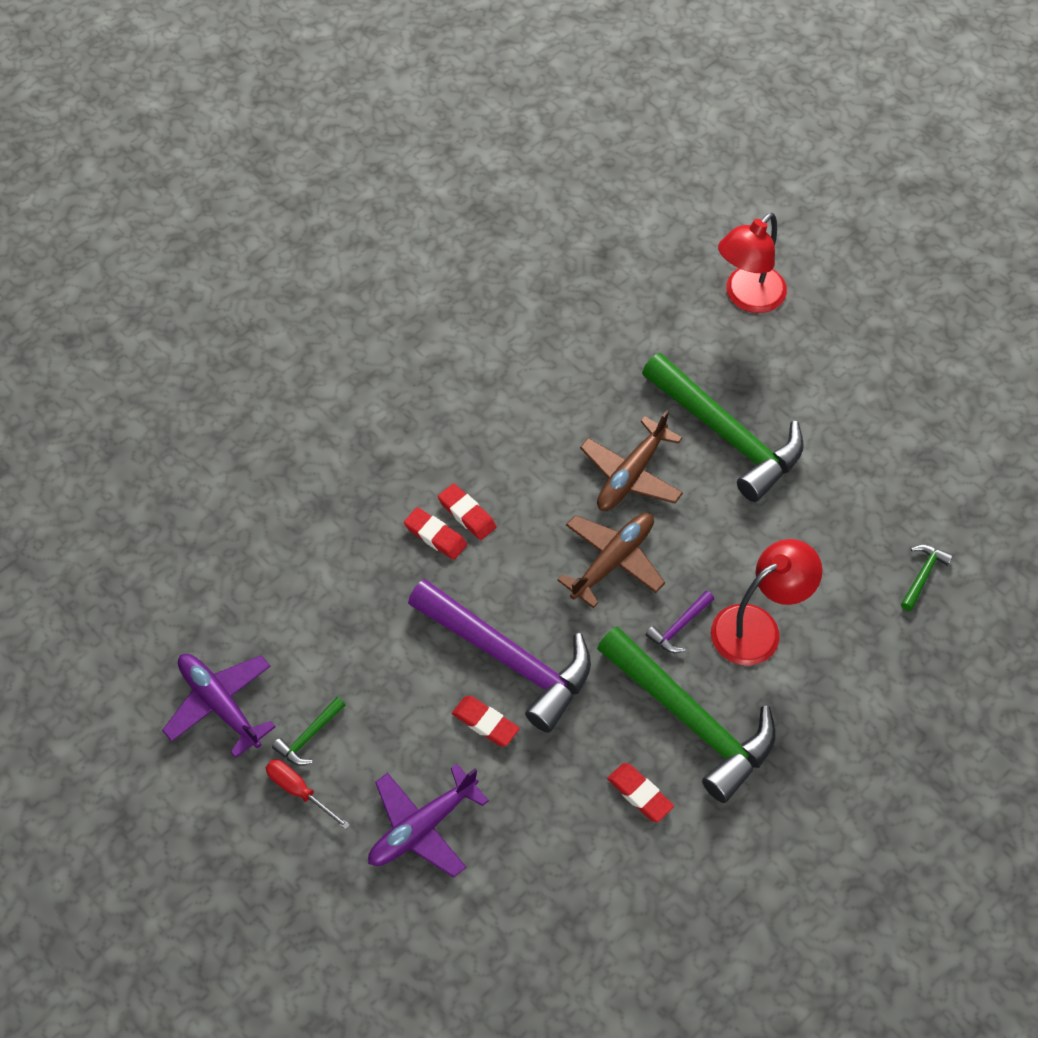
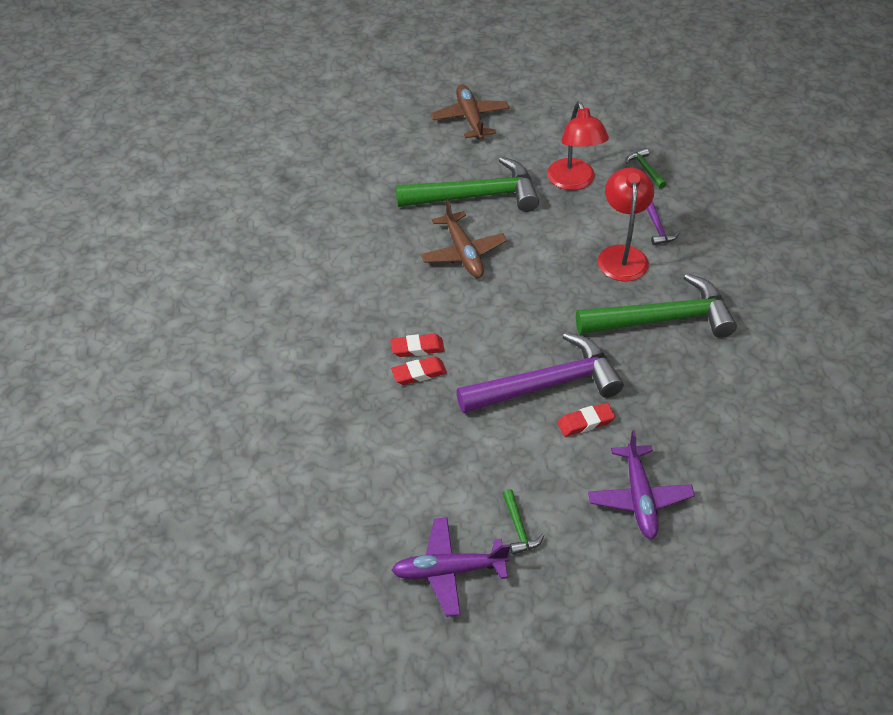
camera: 55 degrees left, 10 degrees down
red screwdriver [266,759,350,830] -> none
brown plane [557,513,665,608] -> brown plane moved to [431,84,510,140]
red eraser [607,763,674,822] -> none
purple hammer [646,591,714,653] -> purple hammer moved to [647,201,679,245]
red lamp [718,213,787,313] -> red lamp moved to [547,102,609,190]

